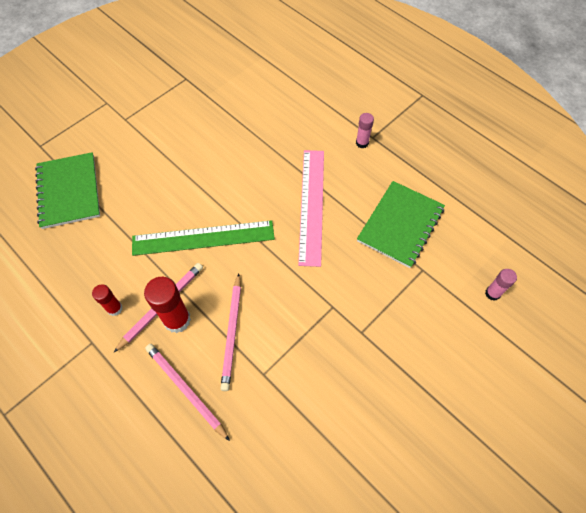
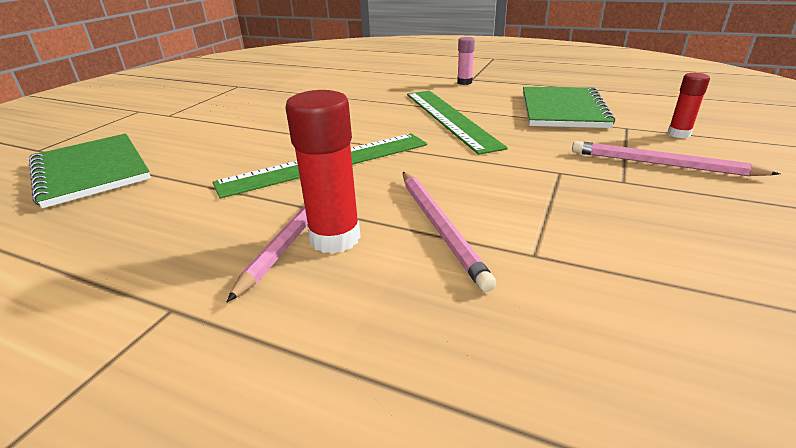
camera: 20 degrees left, 30 degrees down
red glue stick [92,284,123,316] -> red glue stick moved to [667,73,710,138]
pink pencil [145,344,230,441] -> pink pencil moved to [572,141,781,176]
pink ruler [298,150,324,267] -> green ruler [407,91,508,155]
pink glue stick [485,269,517,301] -> none

